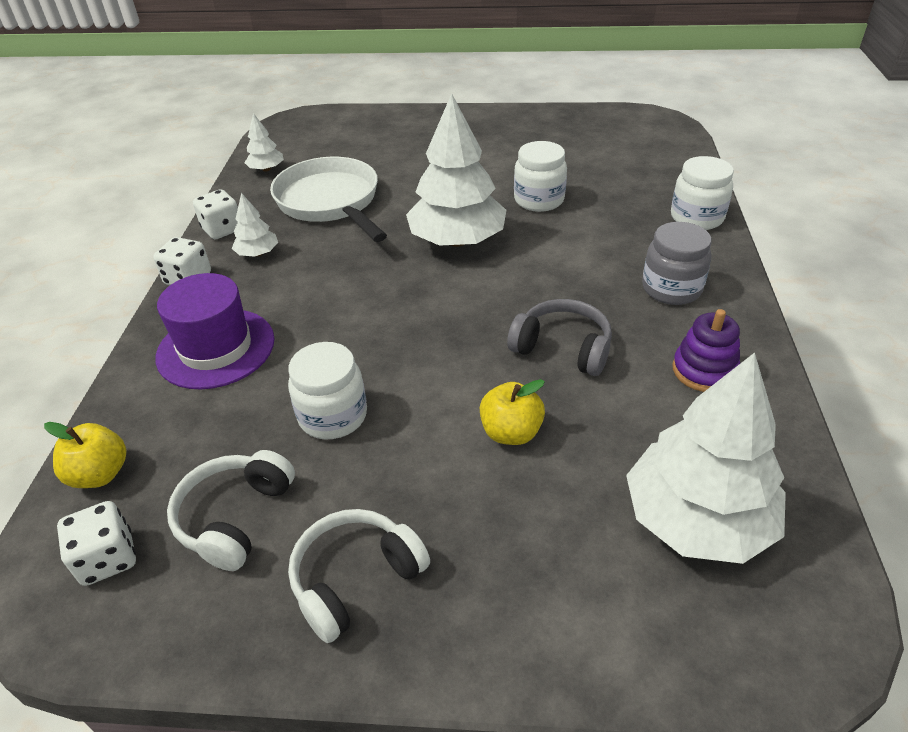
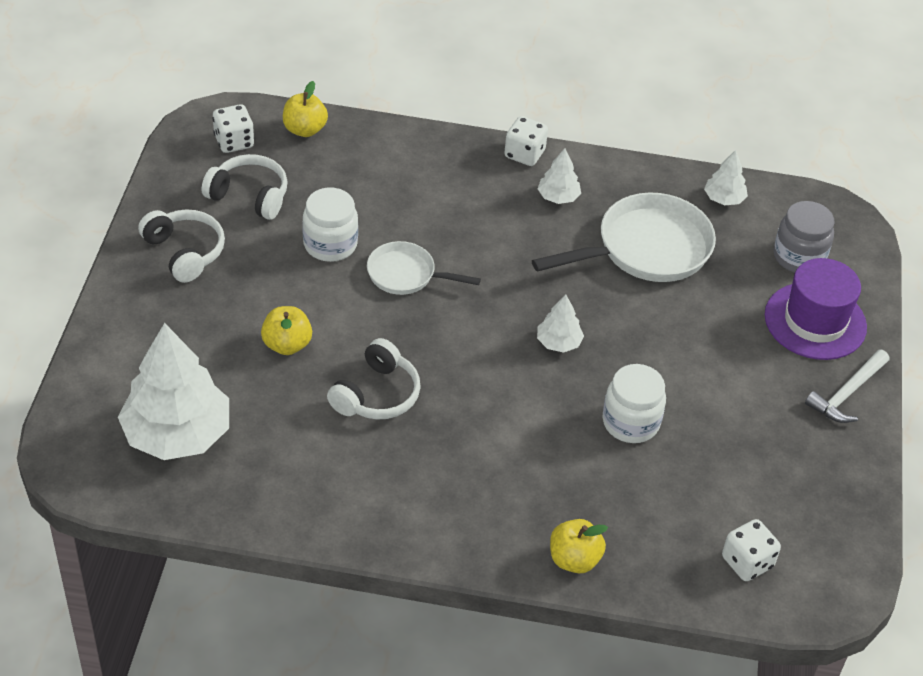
camera: 90 degrees right, 5 degrees up
purple hat [156,273,275,389] -> purple hat moved to [765,258,867,360]
white dice [193,189,238,239] -> white dice moved to [722,519,781,581]
white tree [406,93,506,247] -> white tree [537,295,584,353], size x0.46
grey headphones [507,299,612,376] -> white headphones [327,338,421,419]
grey jar [642,222,712,305] -> grey jar moved to [774,201,835,273]
white jar [671,156,734,230] -> yellow apple [550,519,608,573]
purple stacking toy [673,309,740,392] -> none
none -> white pan [367,241,481,295]
none -> white hammer [805,349,890,423]

